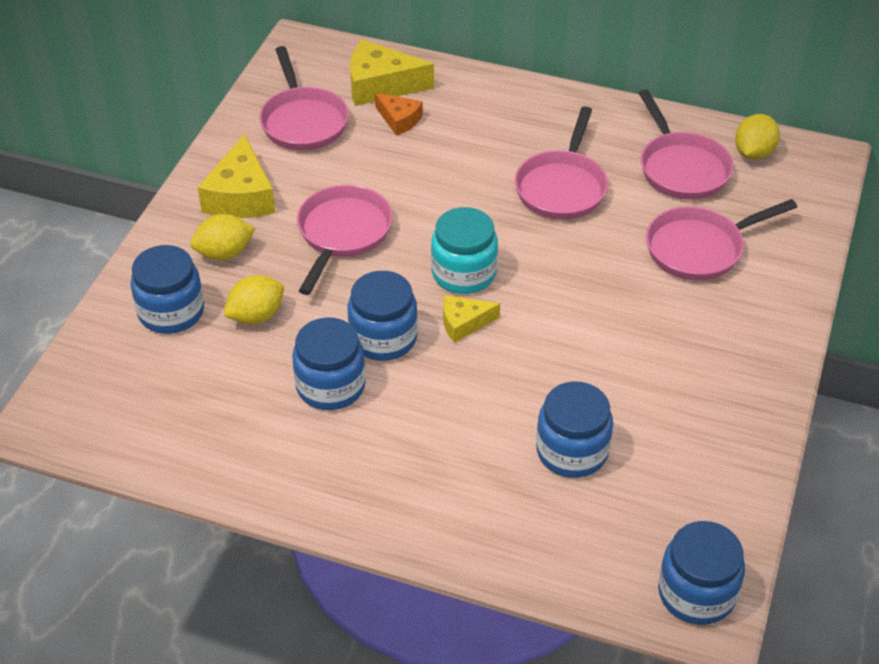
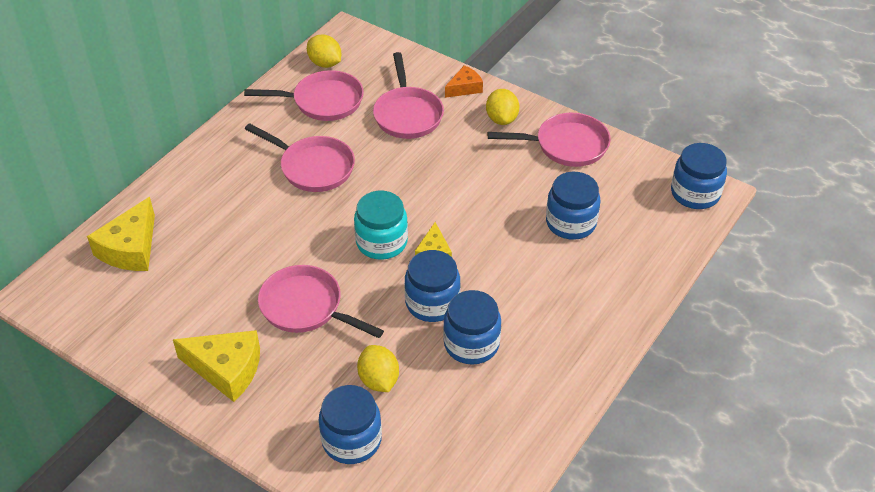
camera: 75 degrees left, 0 degrees up
yellow lemon [191,214,255,260] -> yellow lemon moved to [486,89,519,125]
pink pan [259,46,349,151] -> pink pan moved to [488,113,611,167]
orange cheese [375,93,423,136] -> orange cheese moved to [445,65,483,98]

